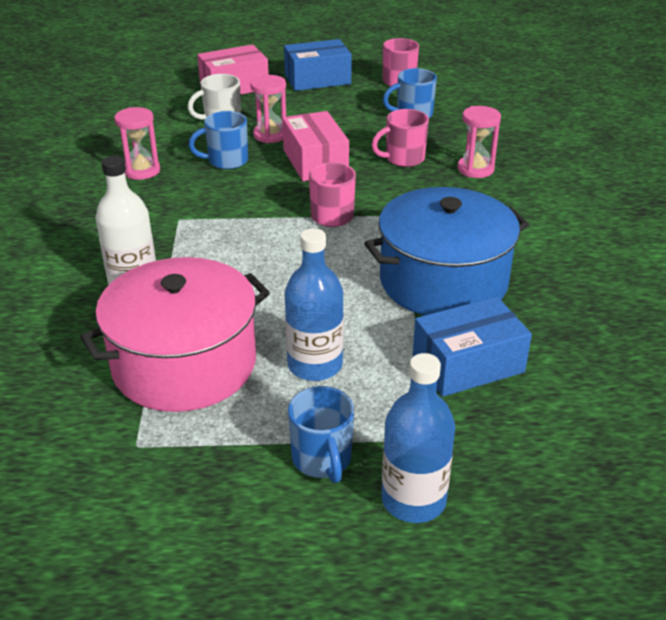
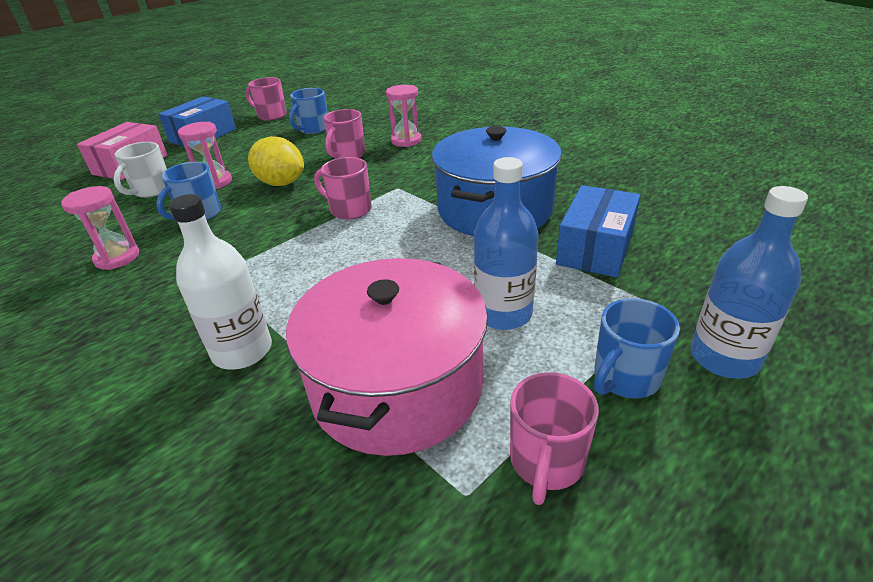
camera: 40 degrees left, 0 degrees up
pink box [282,111,349,181] -> yellow lemon [248,136,304,186]
blue mug [288,386,354,483] -> blue mug turned 105 degrees clockwise [594,298,680,398]
none -> pink mug [510,372,599,505]

